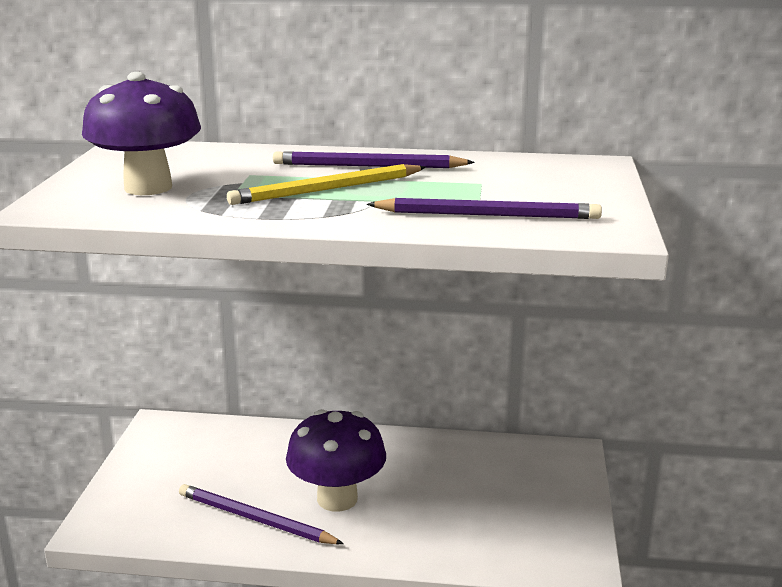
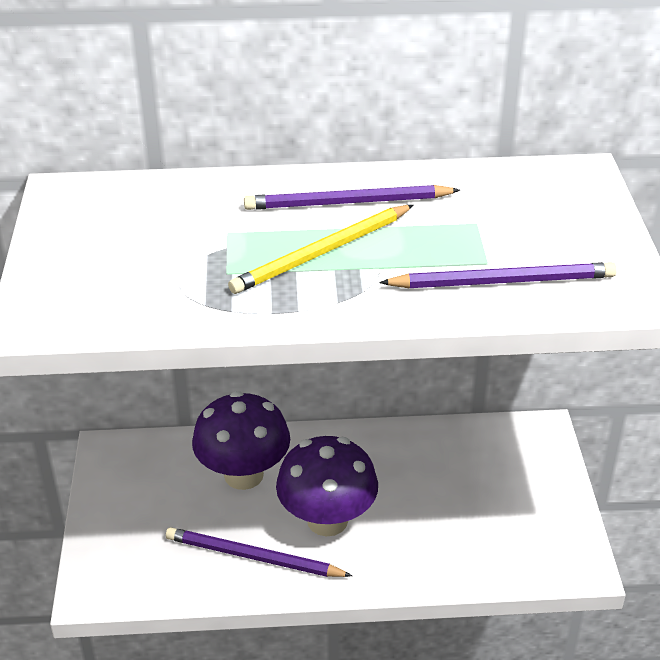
camera: 10 degrees left, 15 degrees up
purple mushroom [82,72,201,195] -> purple mushroom moved to [192,391,290,490]

